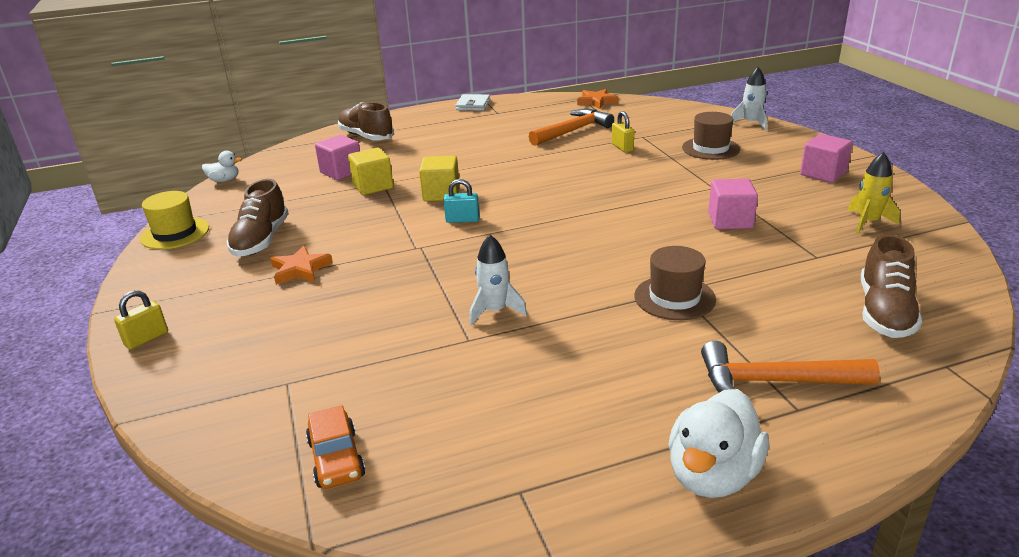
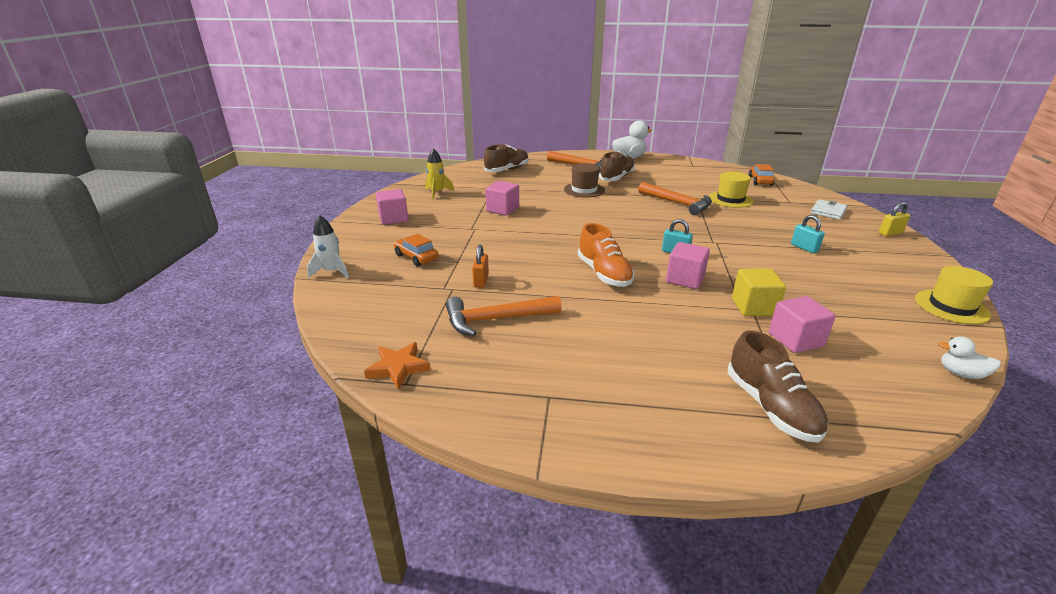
camera: 155 degrees left, 0 degrees up
brown shoe [226,179,289,257] -> brown shoe moved to [599,151,635,181]
orange star [270,246,333,285] -> turquoise padlock [791,215,825,253]
yellow cube [419,156,460,201] -> pink cube [666,242,710,289]
white wallet [455,94,490,111] -> white wallet moved to [811,199,847,220]
white rocket [469,235,527,326] -> orange hammer [638,182,712,215]
yellow padlock [612,111,634,153] -> orange padlock [472,244,489,288]
brown hat [682,112,740,160] -> orange car [394,234,439,266]
none -> orange shoe [578,223,634,287]
none -> yellow hat [709,172,753,208]

